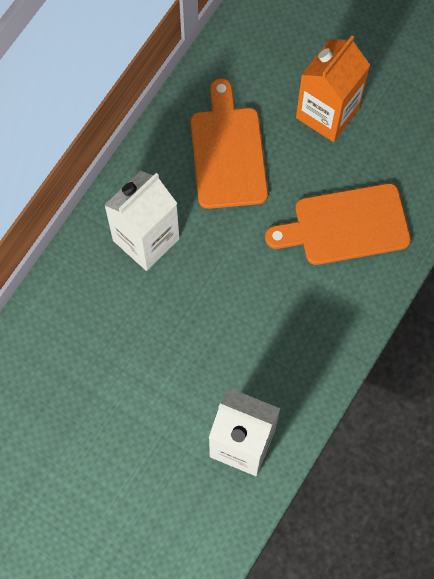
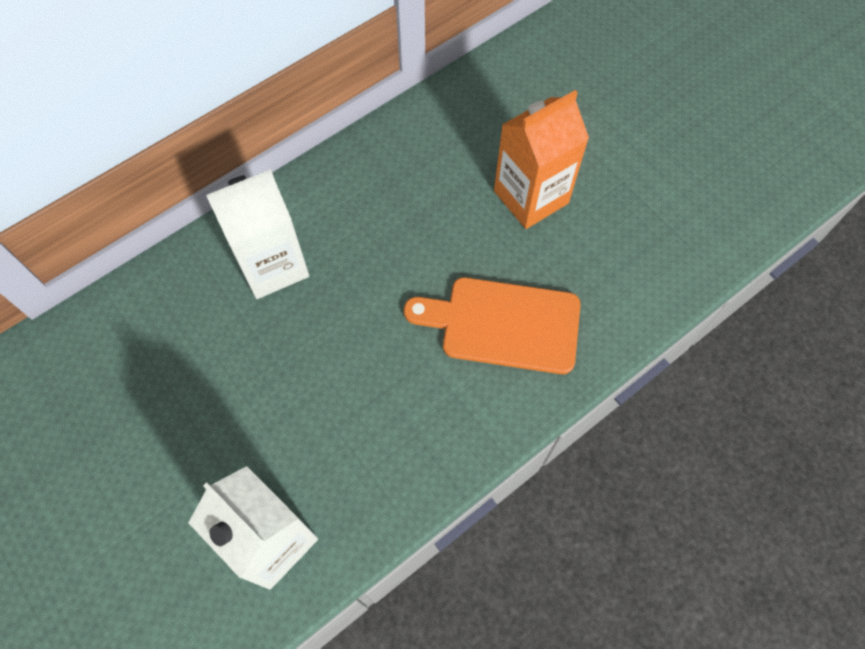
camera: 20 degrees right, 5 degrees down
orange cutting board [190,79,268,209] -> none

